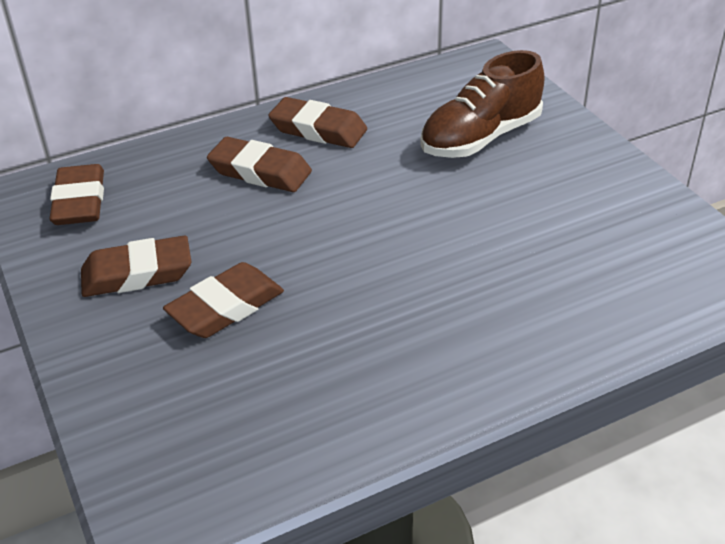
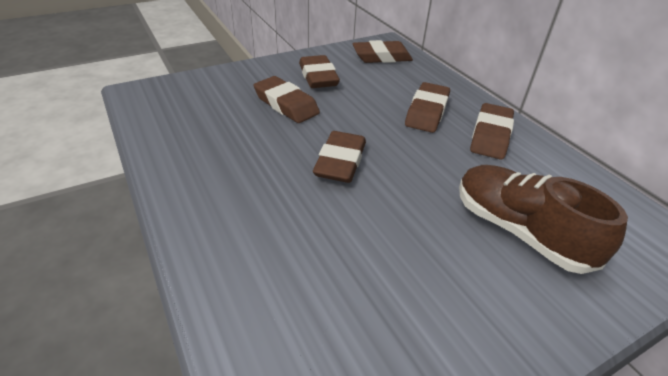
camera: 85 degrees right, 0 degrees up
none -> brown eraser [313,131,366,183]

